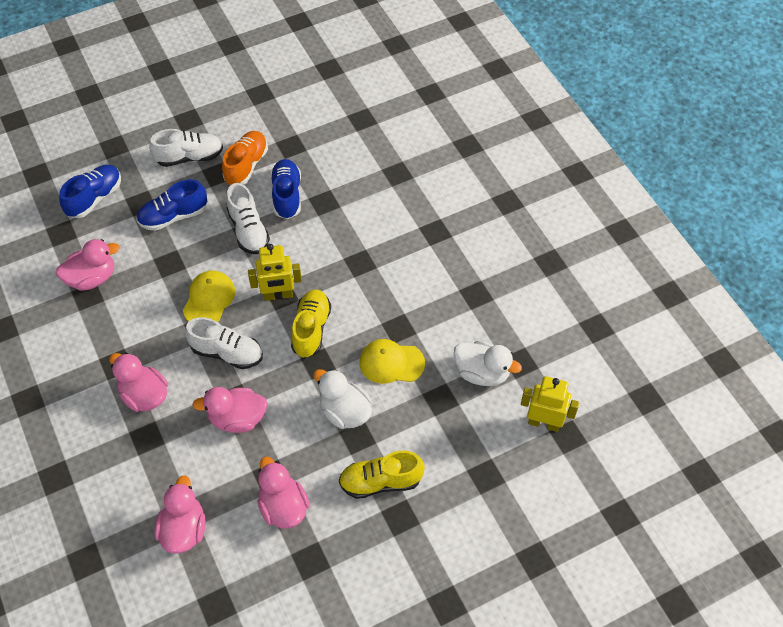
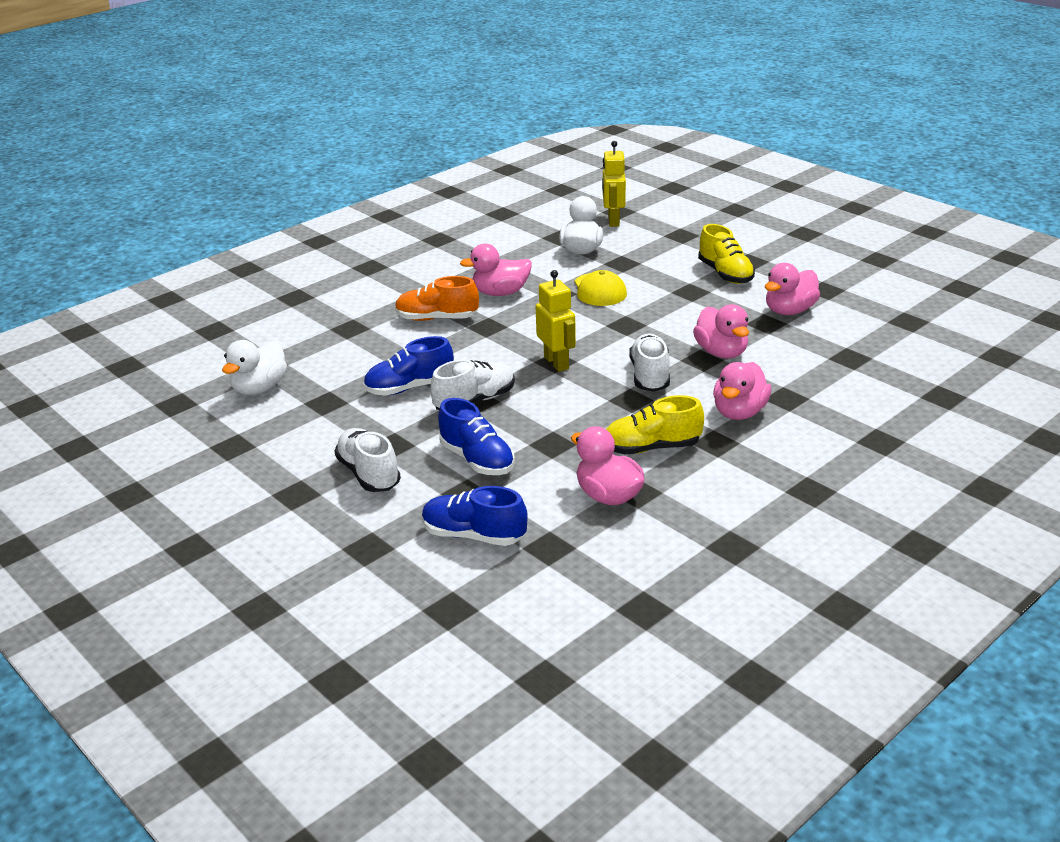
camera: 105 degrees left, 25 degrees down
pink duck [155,475,206,554] -> pink duck moved to [460,244,532,296]
yellow cap [183,271,235,322] -> none
orange shoe [222,131,268,185] -> orange shoe moved to [395,276,479,321]
yellow shoe [291,289,331,358] -> yellow shoe moved to [606,395,704,455]
white duck [313,369,372,429] -> white duck moved to [222,340,287,395]

